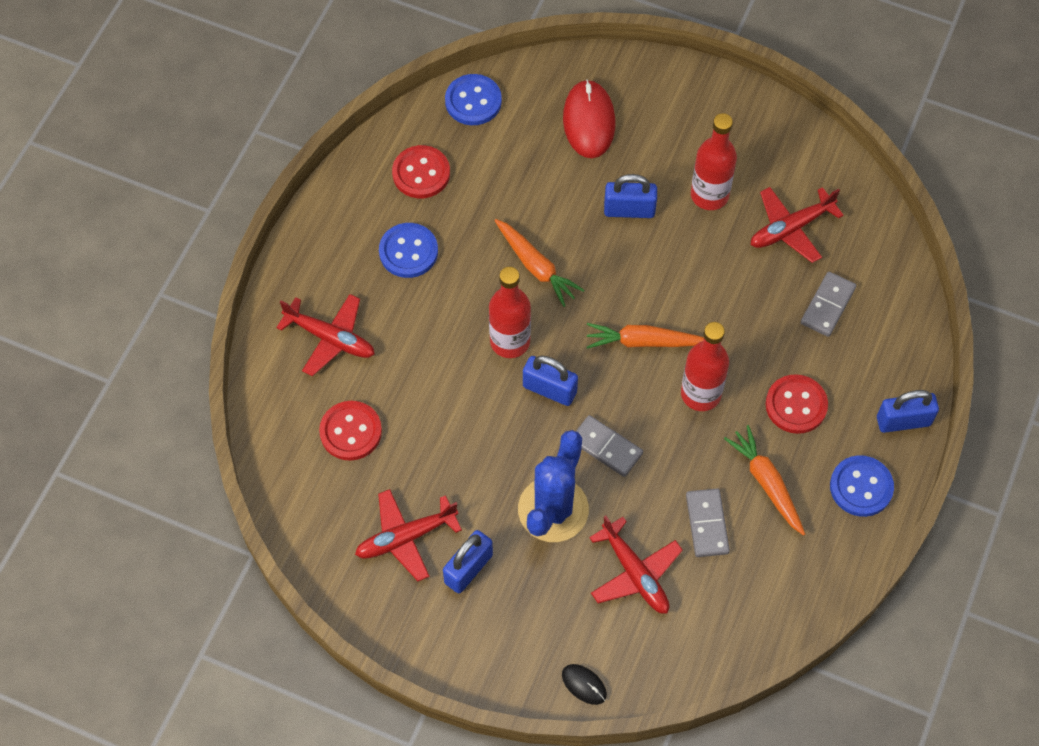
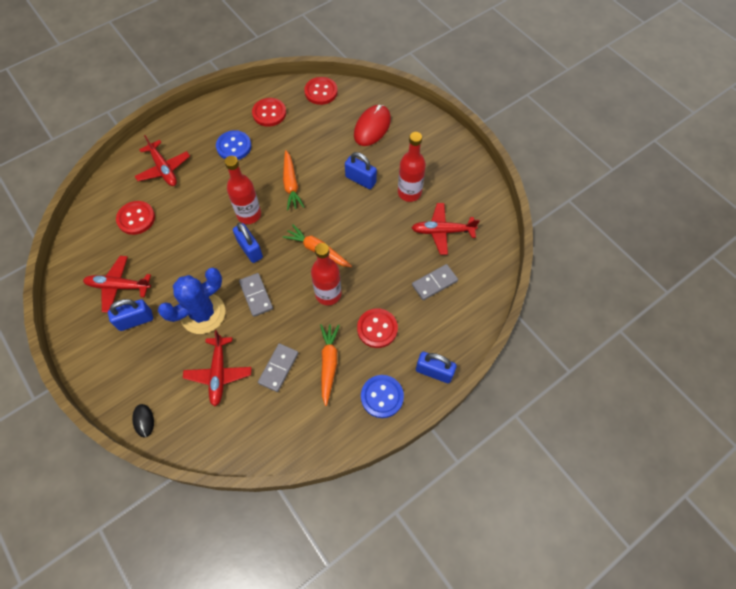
camera: 30 degrees right, 0 degrees up
blue button [445,74,502,125] -> red button [304,77,338,105]

